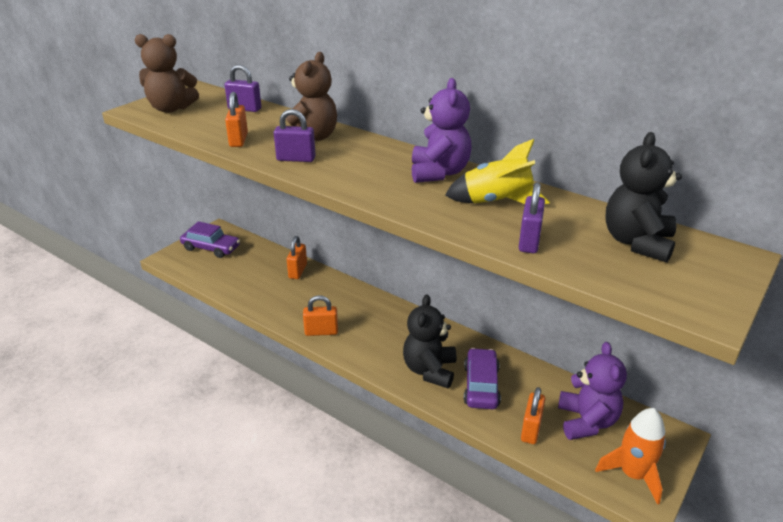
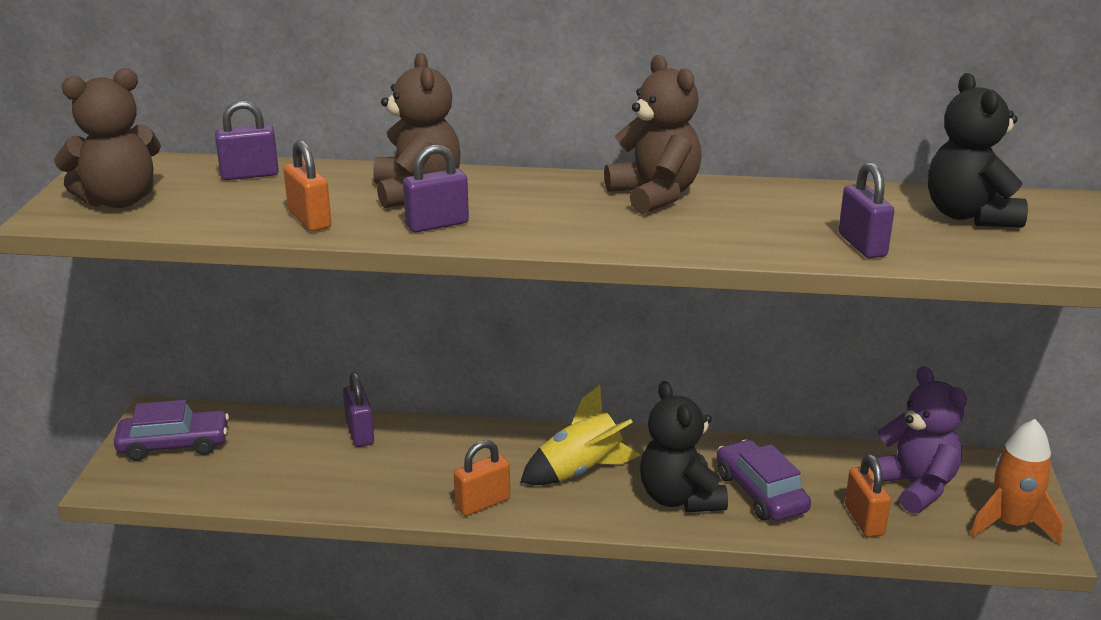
camera: 30 degrees left, 5 degrees down
orange padlock [287,236,307,279] -> purple padlock [343,372,374,447]
purple teddy bear [412,78,472,183] -> brown teddy bear [604,55,702,214]
yellow rocket [445,139,550,204] -> yellow rocket moved to [521,385,641,485]

